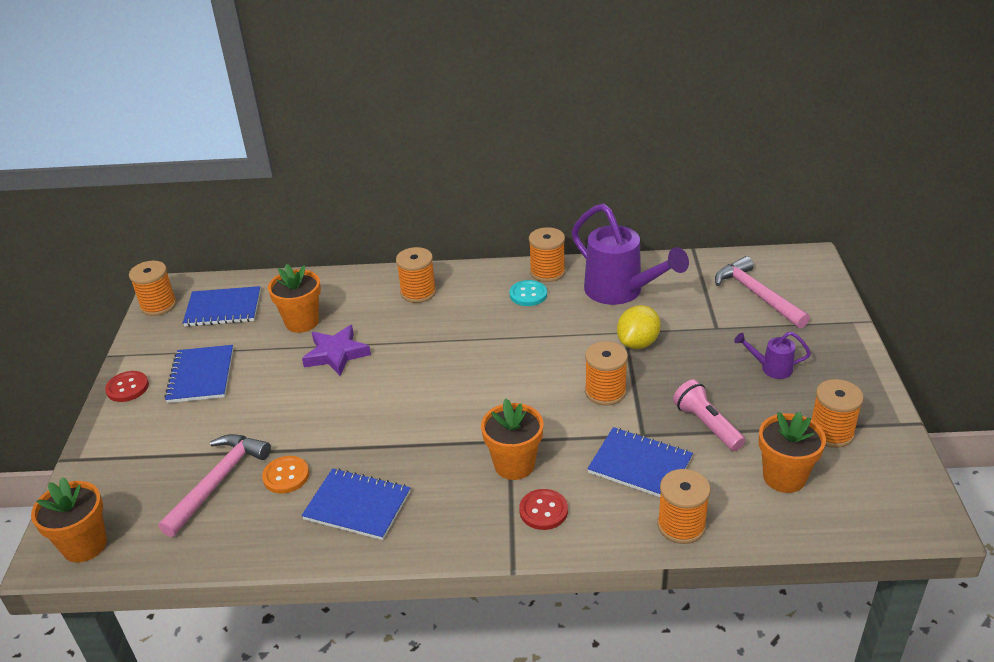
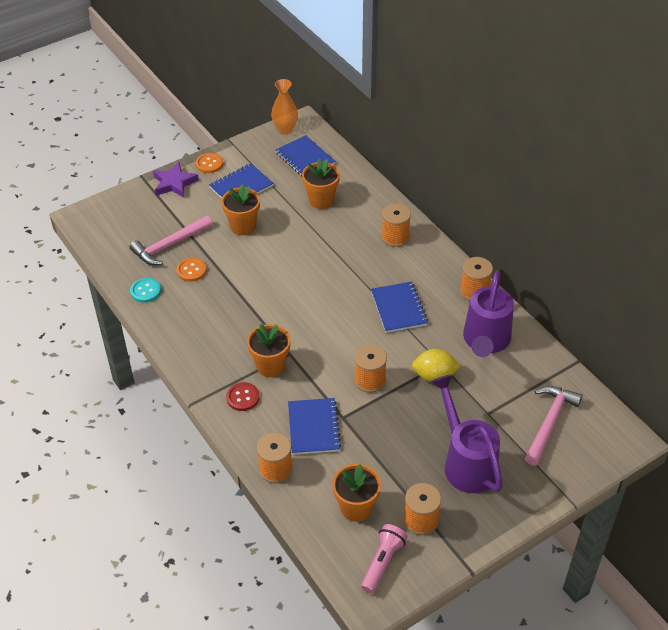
camera: 55 degrees right, 10 degrees up
orange flower pot [31,477,107,563] -> orange flower pot moved to [221,184,260,235]
red button [105,371,149,402] -> orange button [196,153,223,173]
orange spool [129,261,177,316] -> orange vase [271,79,298,135]
pink hammer [158,434,271,537] -> pink hammer turned 150 degrees clockwise [130,215,213,265]
blue notebook [301,468,410,540] -> blue notebook moved to [371,282,428,333]
purple star [302,325,371,376] -> purple star moved to [153,162,199,198]
turquoise button [510,280,547,306] -> turquoise button moved to [130,278,161,303]
pink flashlight [673,379,745,451] -> pink flashlight moved to [361,524,407,594]
purple watering can [734,332,811,379] -> purple watering can [430,374,503,493], size x2.13

